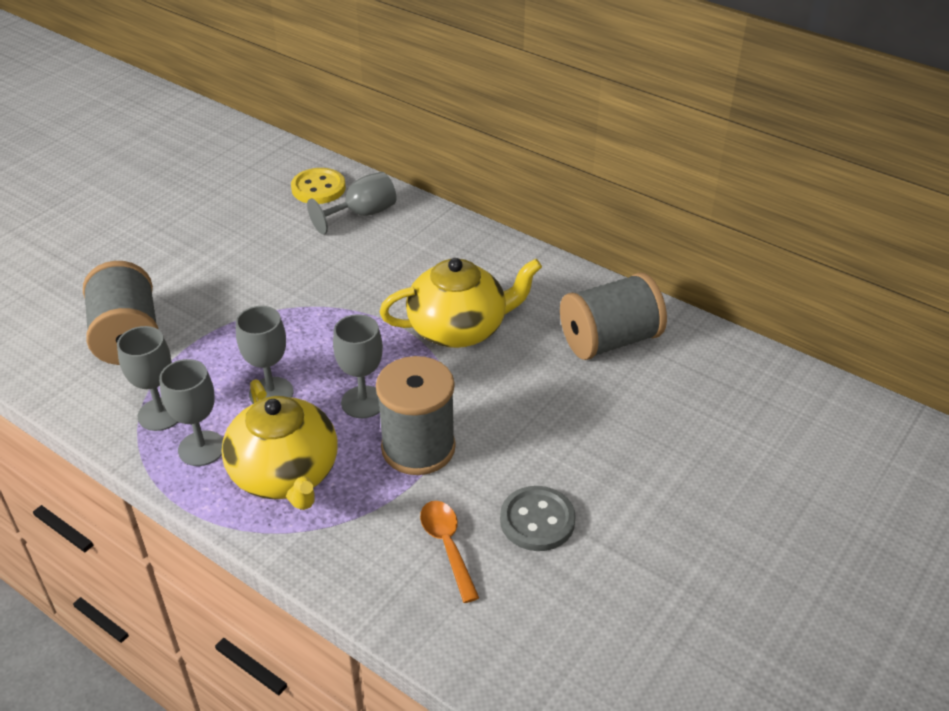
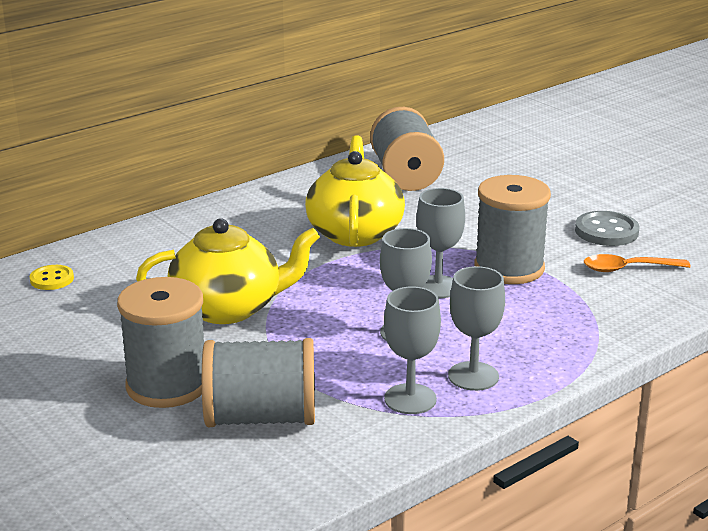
camera: 75 degrees left, 15 degrees down
yellow teapot [222,379,337,510] -> yellow teapot moved to [136,218,320,324]
yellow button [291,168,346,204] -> yellow button [30,265,74,290], size x0.63
grey goblet [307,172,397,235] -> none
none -> grey spool [117,277,204,408]

